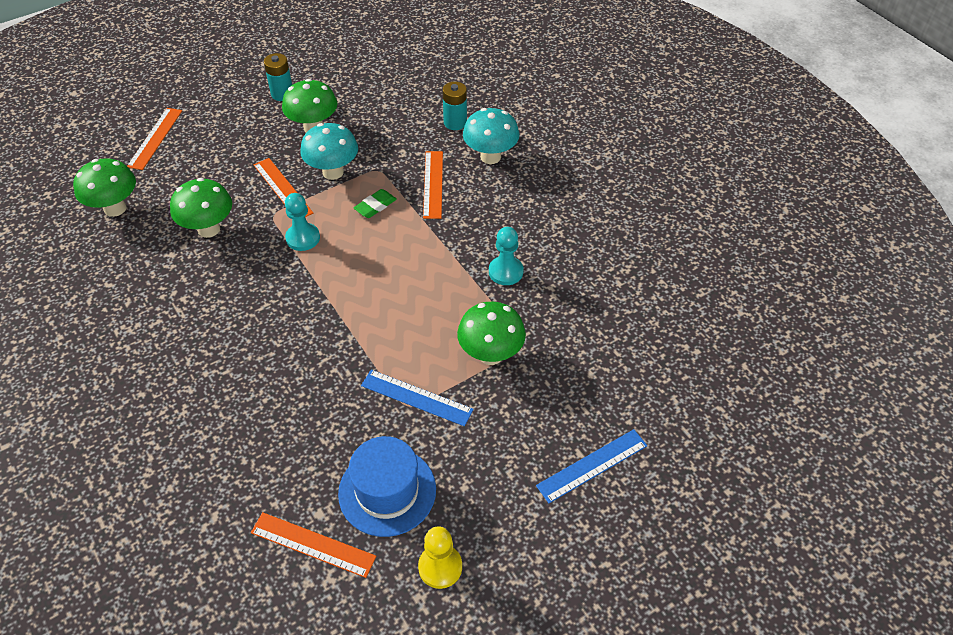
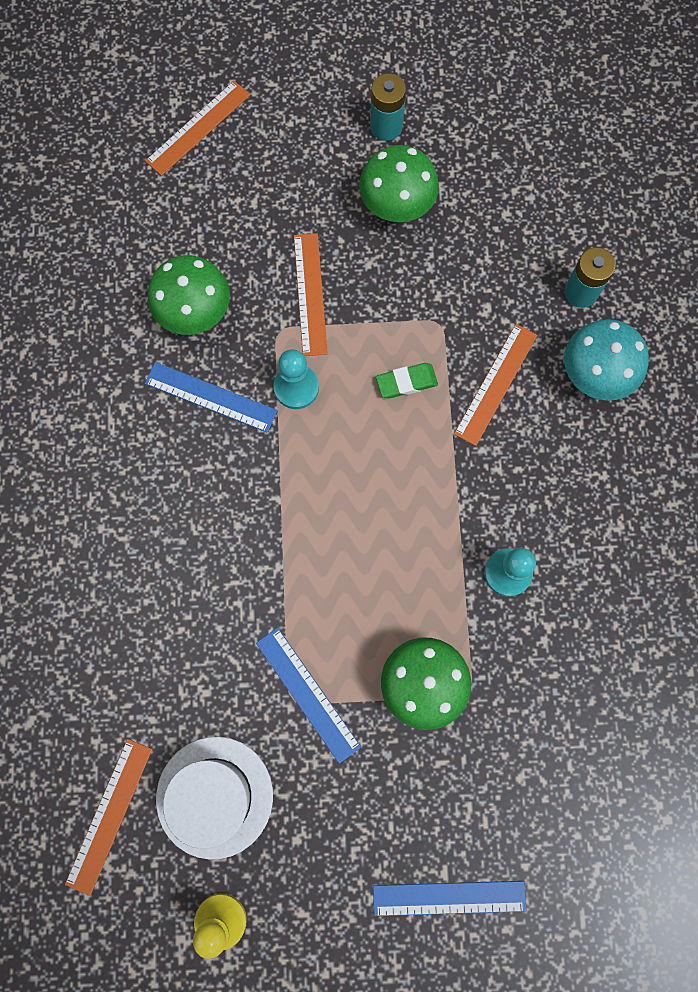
camera: 30 degrees right, 25 degrees up
green mushroom [73,158,136,217] -> none
orange ruler [251,512,376,578] -> orange ruler turned 60 degrees clockwise [65,739,152,896]
turquoise mushroom [300,123,358,180] -> none
blue hat [338,436,436,537] -> white hat [156,737,273,859]
none -> blue ruler [145,362,278,433]

